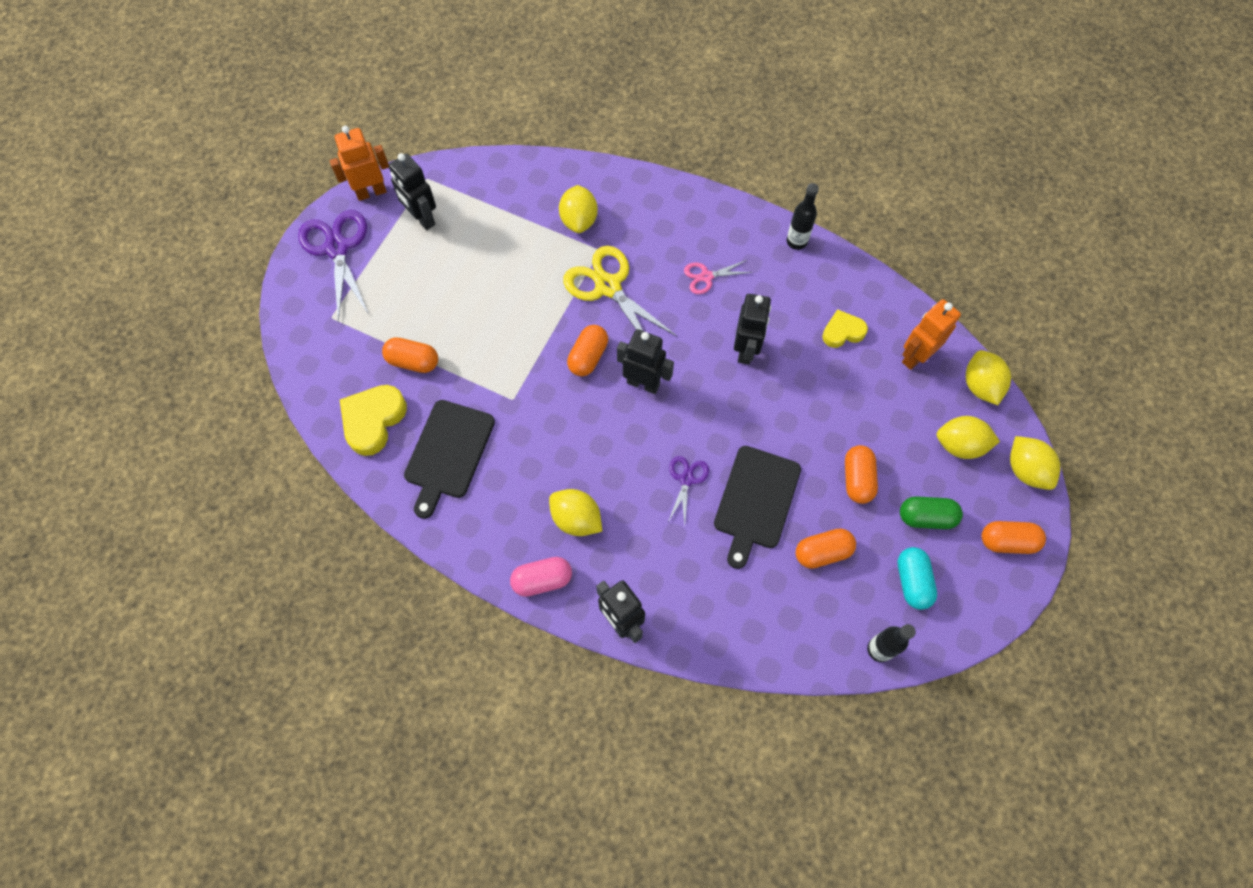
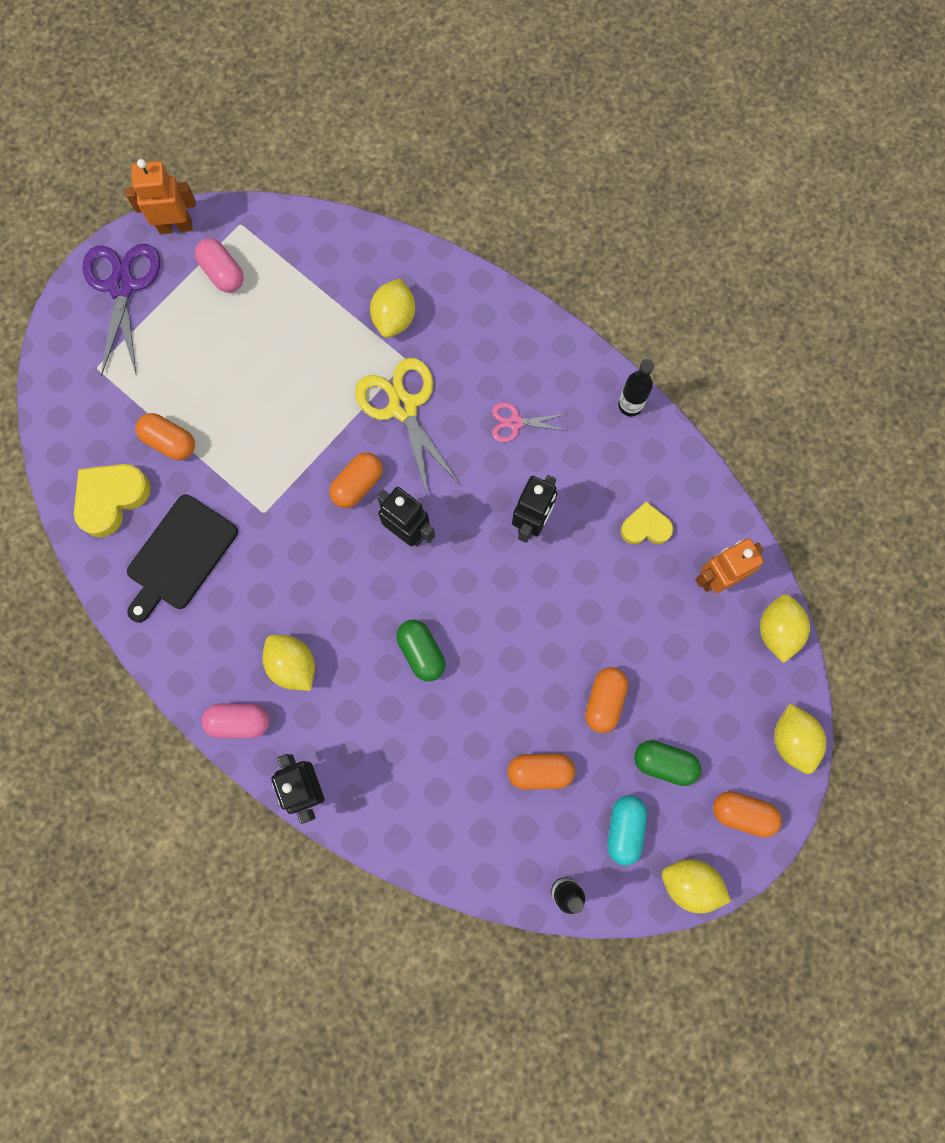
camera: 15 degrees right, 10 degrees up
black robot [389,153,436,230] -> pink capsule [194,238,244,292]
purple scissors [668,456,709,525] -> green capsule [396,620,446,682]
black cutting board [714,446,801,569] -> none
yellow lemon [937,416,1000,459] -> yellow lemon moved to [662,859,731,913]

